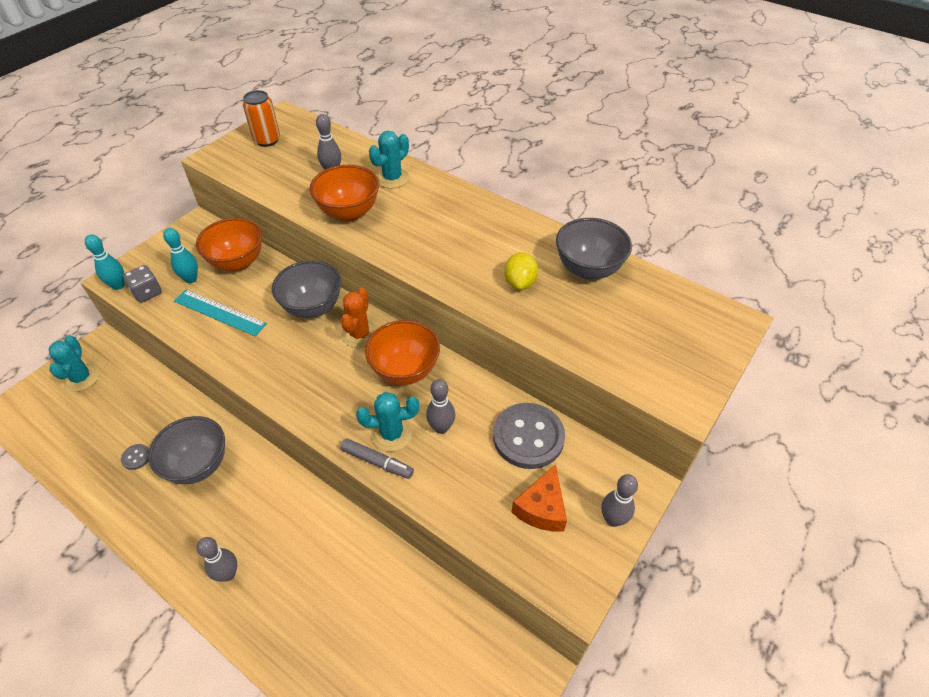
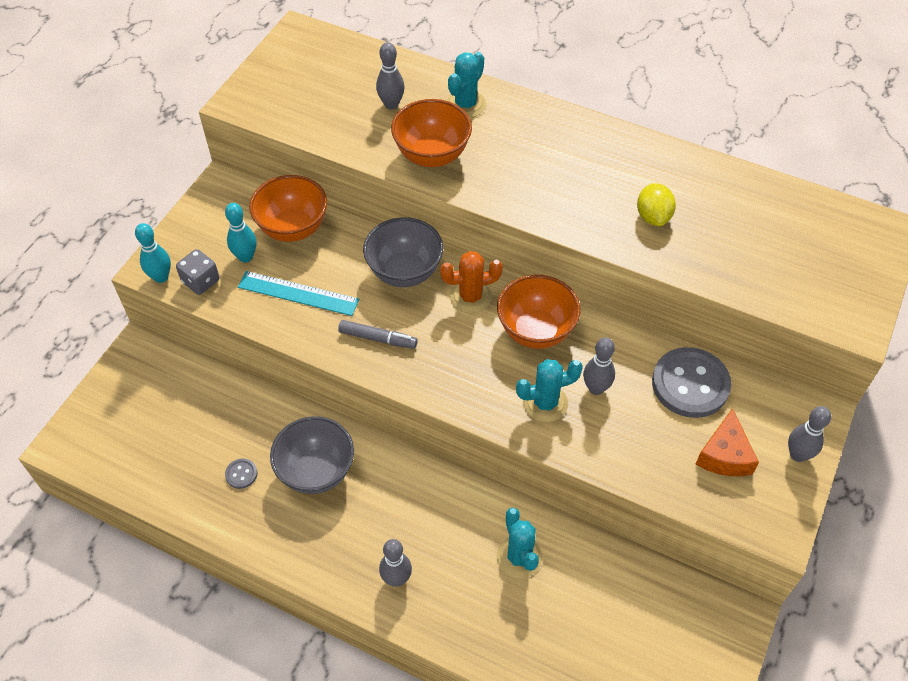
camera: 10 degrees left, 5 degrees up
turquoise cactus [49,335,99,392] -> turquoise cactus moved to [497,508,542,578]
orange can [243,90,280,147] -> none
grey marker [340,438,414,479] -> grey marker moved to [338,320,418,349]
orange cactus [341,288,377,348] -> orange cactus turned 75 degrees clockwise [440,251,503,313]
grey bowl [556,218,632,280] -> none

